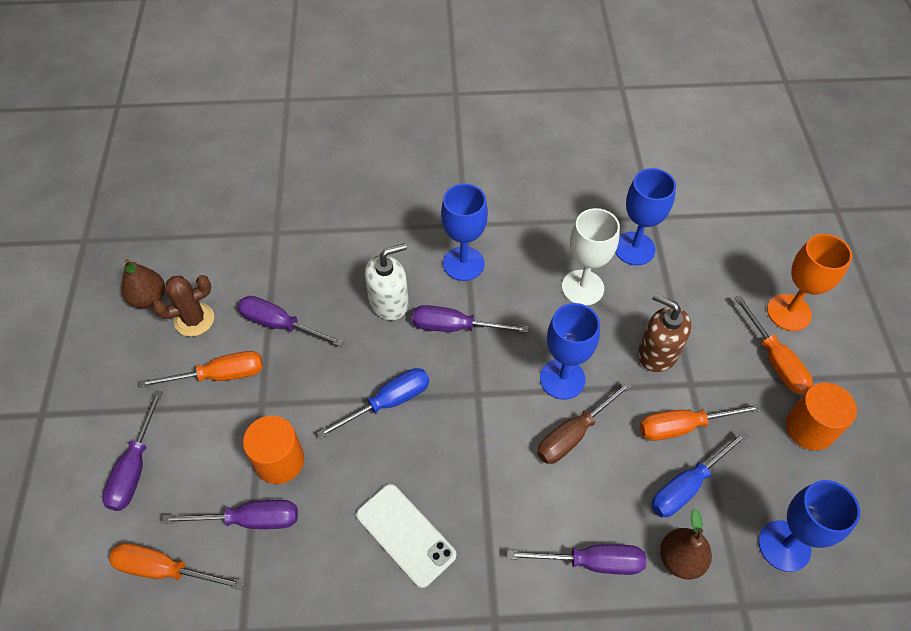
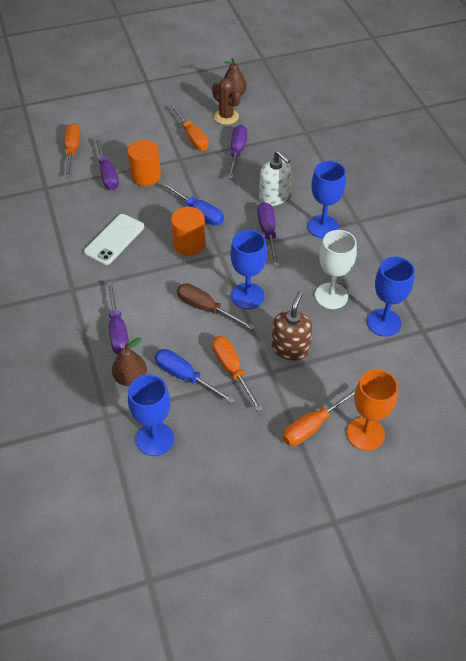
camera: 75 degrees right, 5 degrees down
purple screwdriver [102,390,163,511] -> none
orange cylinder [786,382,857,450] -> orange cylinder moved to [171,207,206,256]

